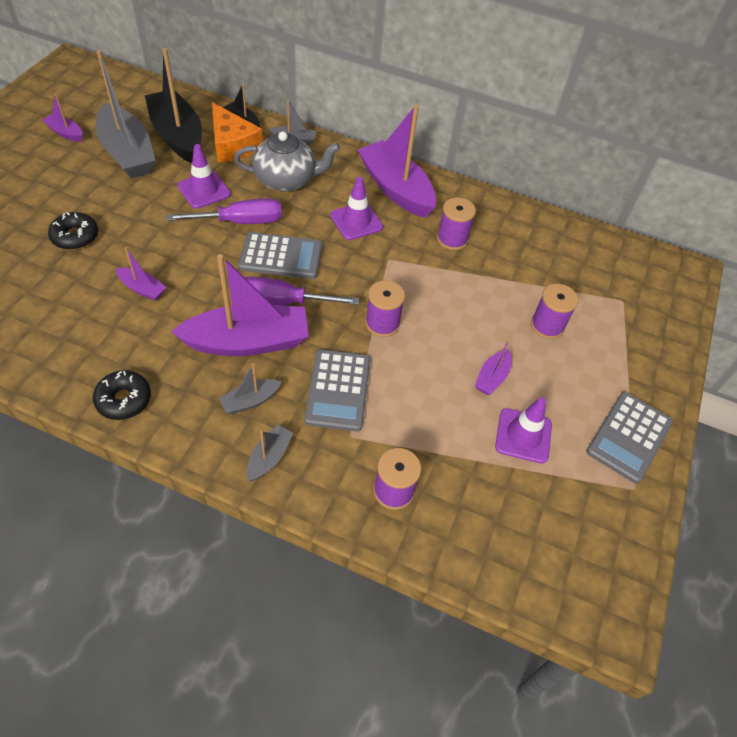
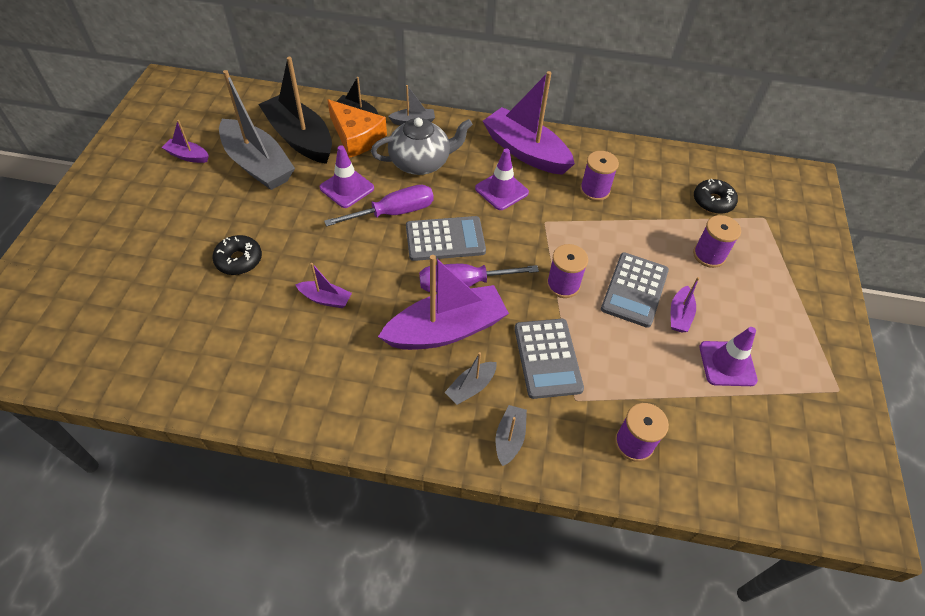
camera: 10 degrees left, 0 degrees up
black donut [93,370,151,420] -> black donut moved to [694,179,738,214]
grey calculator [586,392,673,484] -> grey calculator moved to [601,252,669,328]

